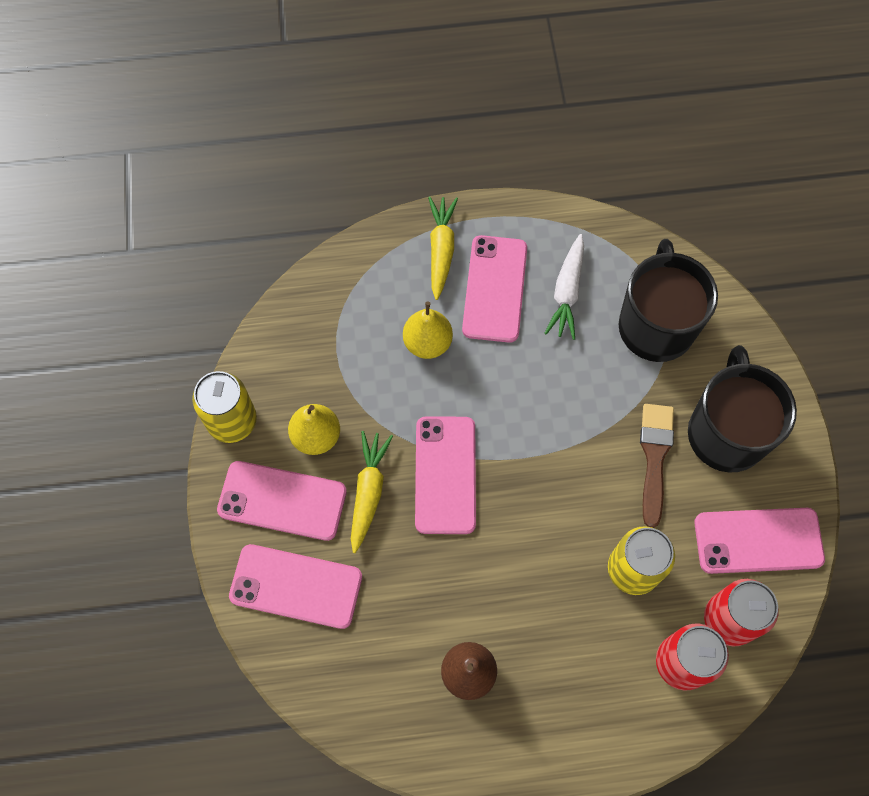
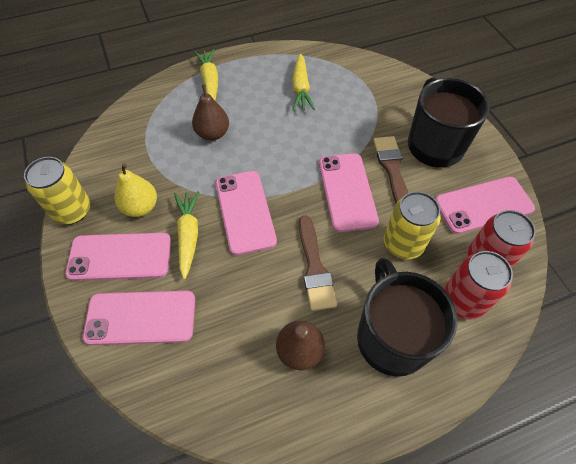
camera: 15 degrees left, 10 degrees down
yellow pear [403,302,453,359] -> brown pear [192,84,229,141]
pink phone [462,235,527,343] -> pink phone moved to [319,153,379,232]
white carrot [545,234,584,340] -> yellow carrot [292,54,315,111]
black mug [619,239,718,362] -> black mug moved to [357,258,458,377]
none -> brown brush [299,215,337,311]

